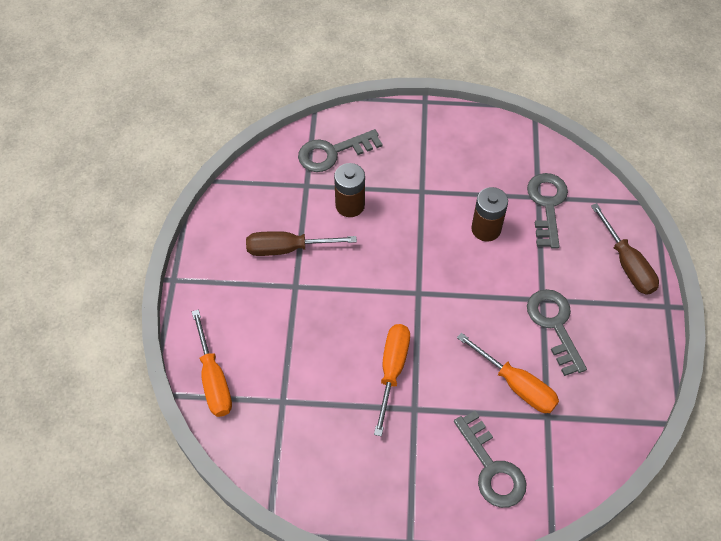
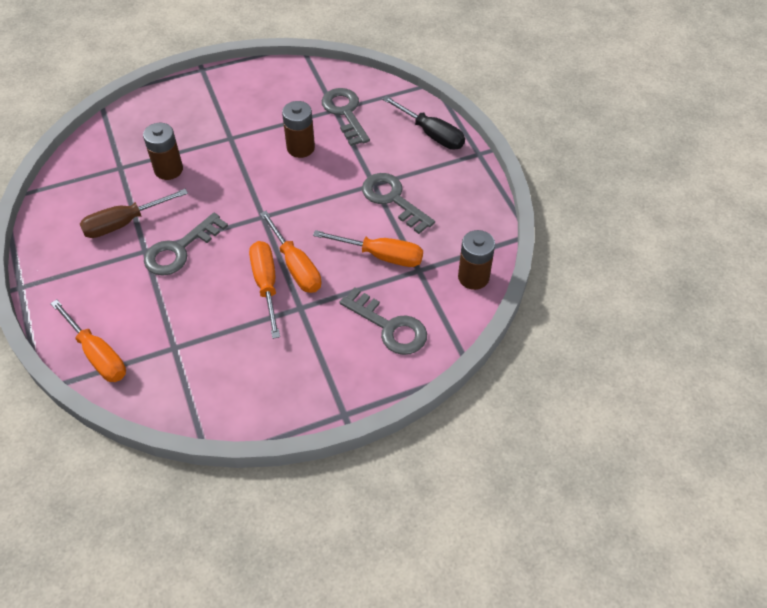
camera: 25 degrees left, 5 degrees down
grey key [298,129,382,172] -> grey key moved to [144,213,228,276]
brown screwdriver [591,203,659,295] -> black screwdriver [382,96,465,150]
none -> orange screwdriver [260,211,321,293]
none -> brown battery [458,230,495,290]

